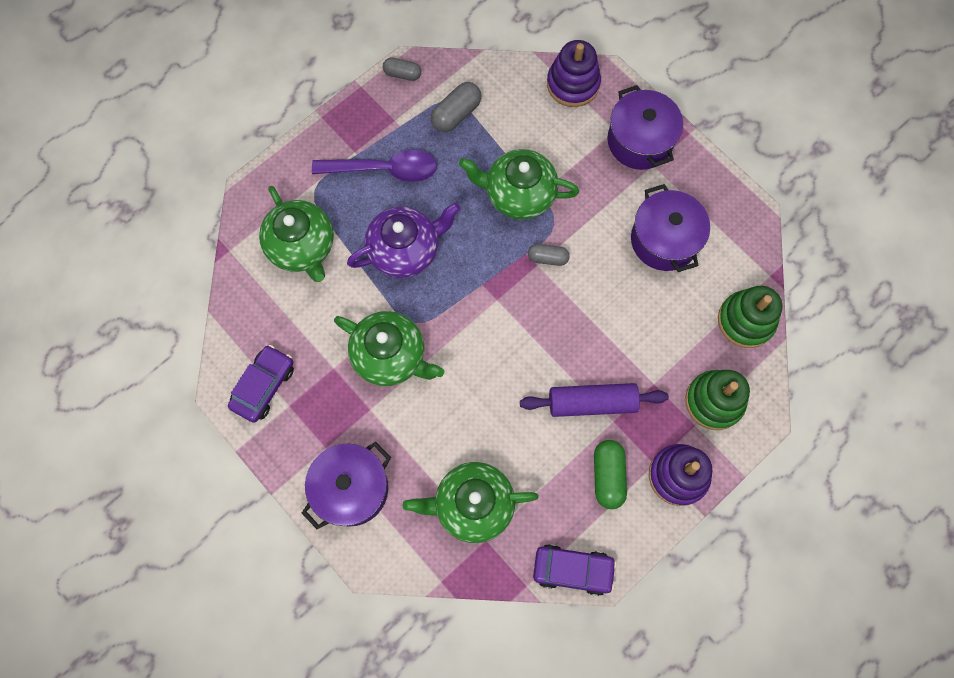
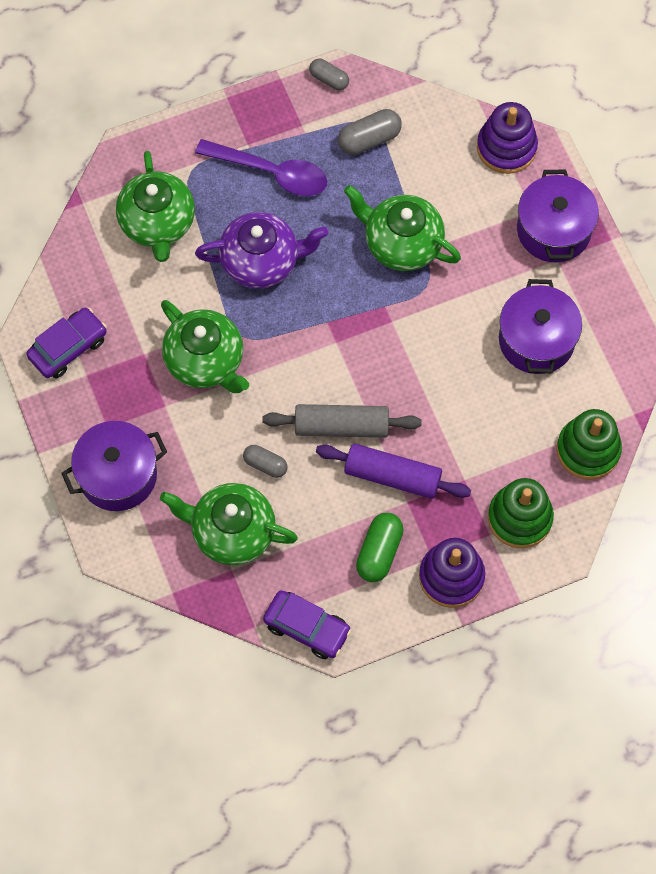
camera: 20 degrees right, 5 degrees down
grey capsule [528,244,570,266] -> grey capsule moved to [243,445,287,478]
none -> grey rolling pin [262,404,421,438]

